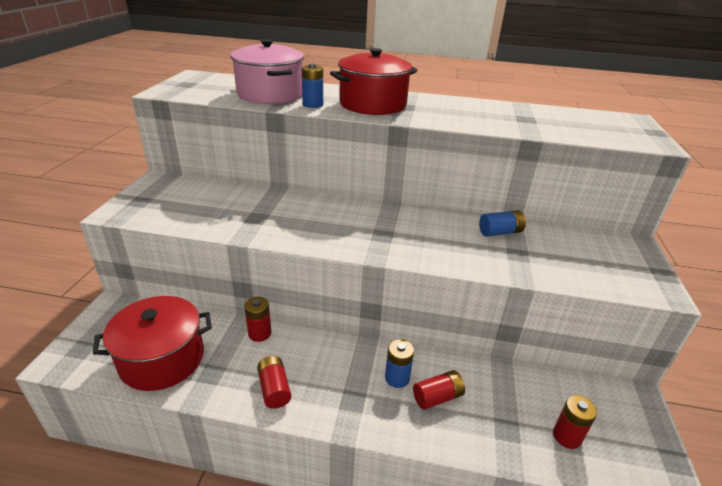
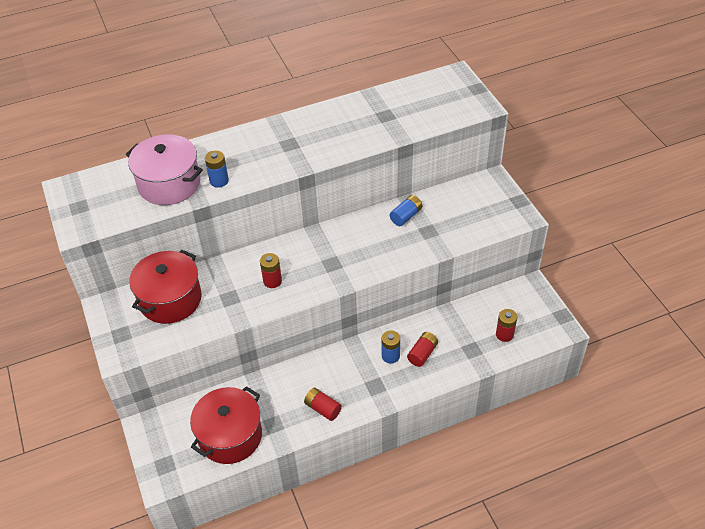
camera: 30 degrees left, 15 degrees up
red battery [244,297,271,342] -> red battery moved to [260,253,282,288]
red pot [330,48,418,115] -> red pot moved to [129,250,202,324]

